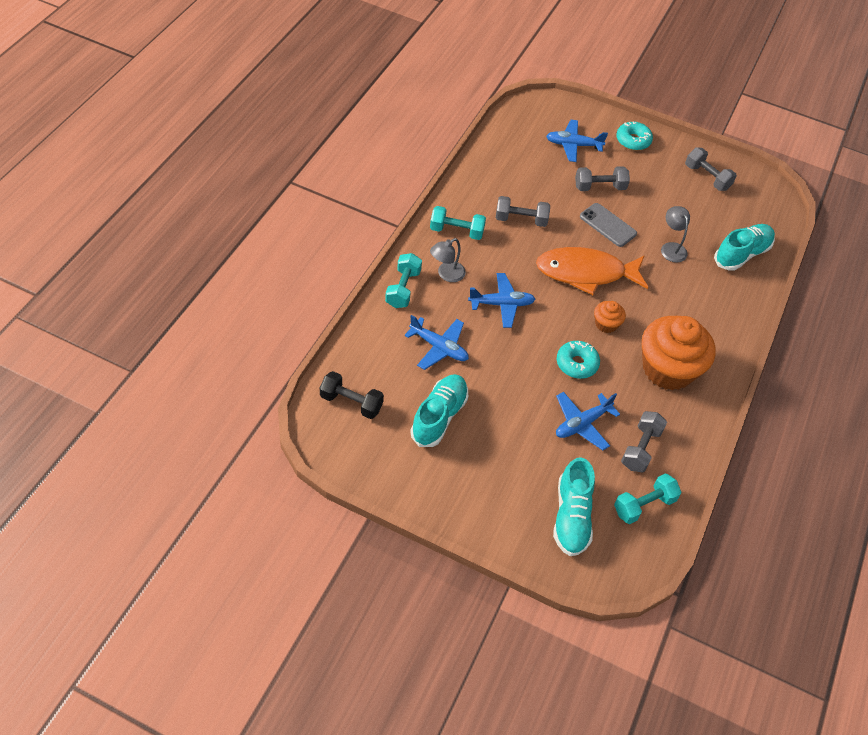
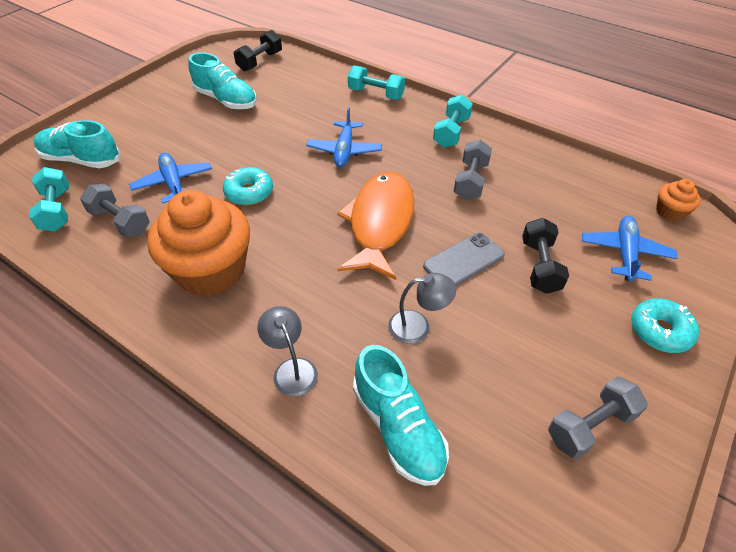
camera: 105 degrees right, 5 degrees down
blue plane [404,315,469,370] -> none
grey lamp [430,238,466,282] -> grey lamp moved to [257,306,318,397]
grey dumbbell [575,166,630,191] -> black dumbbell [522,218,569,294]
orange cupcake [594,301,626,333] -> orange cupcake moved to [656,179,701,222]

